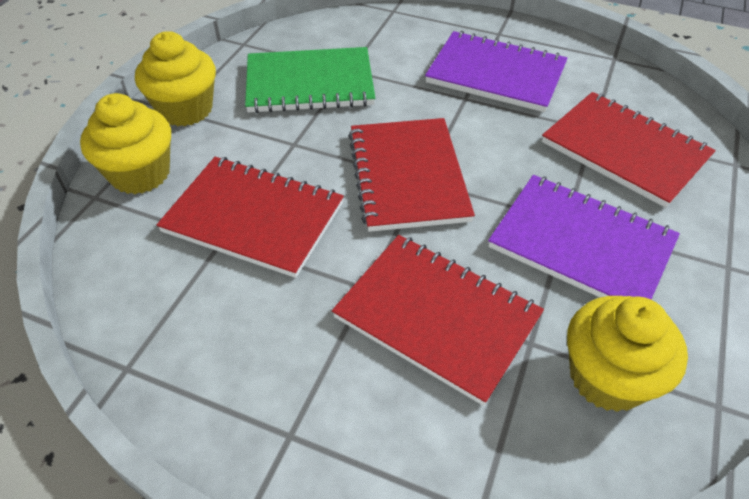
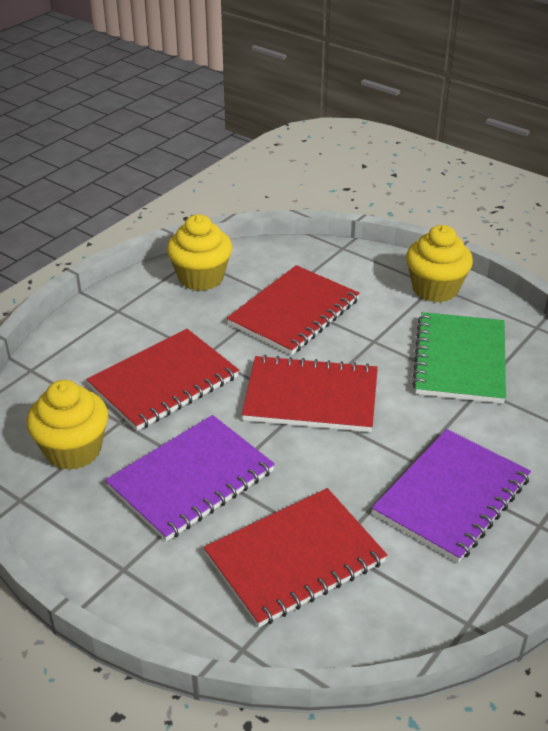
camera: 105 degrees right, 10 degrees down
yellow cupcake [80,93,171,194] -> yellow cupcake moved to [167,214,232,291]

